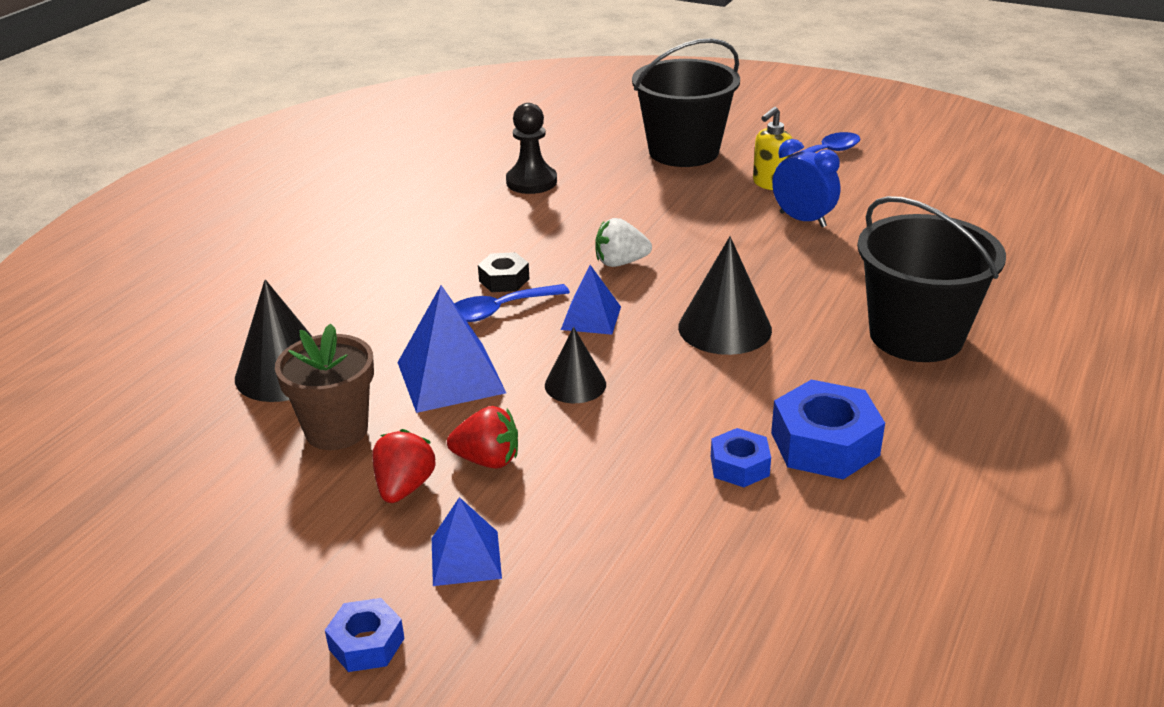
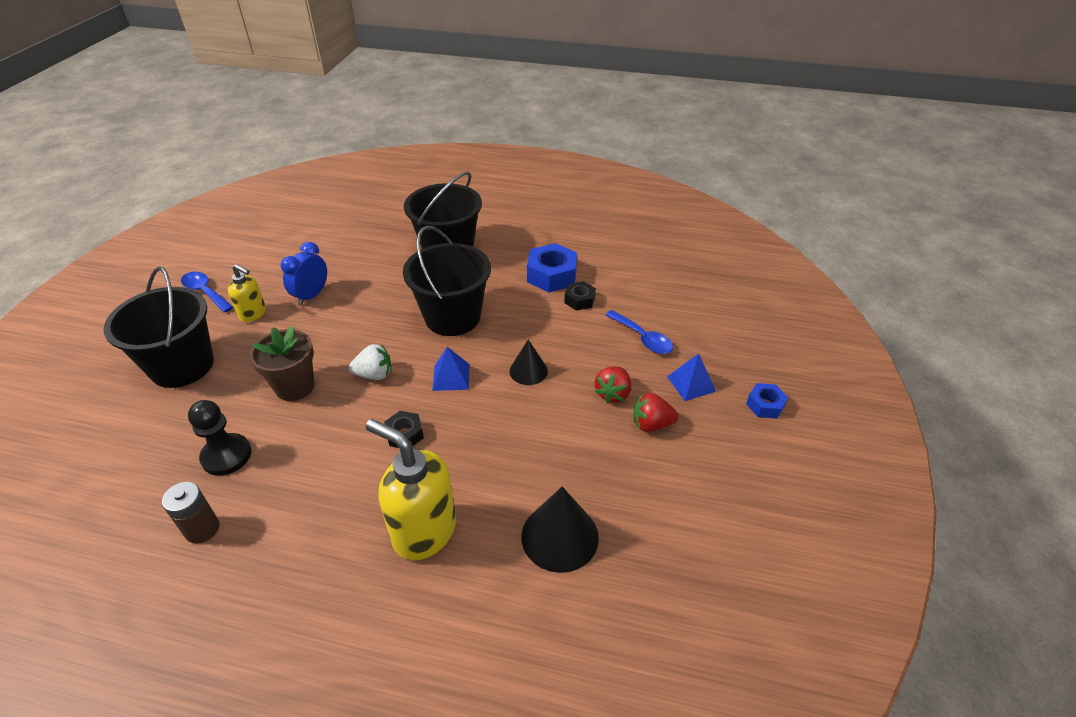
camera: 105 degrees left, 10 degrees up
brown flower pot [275,323,374,450] -> brown flower pot moved to [249,326,314,401]
blue pyramid [397,285,506,413] -> none
red strawberry [447,406,518,469] -> red strawberry turned 150 degrees counterclockwise [595,366,631,403]
blue spoon [454,284,570,322] -> blue spoon moved to [605,310,673,354]
white strawberry [595,218,652,267] -> white strawberry turned 75 degrees counterclockwise [349,344,392,380]
black cone [678,237,772,355] -> black bucket [403,226,491,336]
blue nut [711,428,771,487] -> black nut [564,281,596,311]
none -> brown battery [162,482,219,544]
none -> yellow soap dispenser [366,419,456,560]

